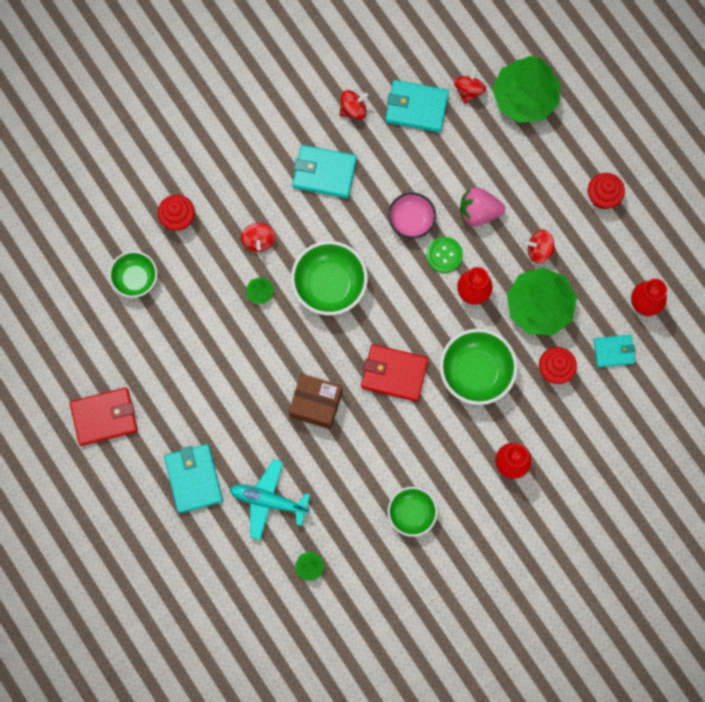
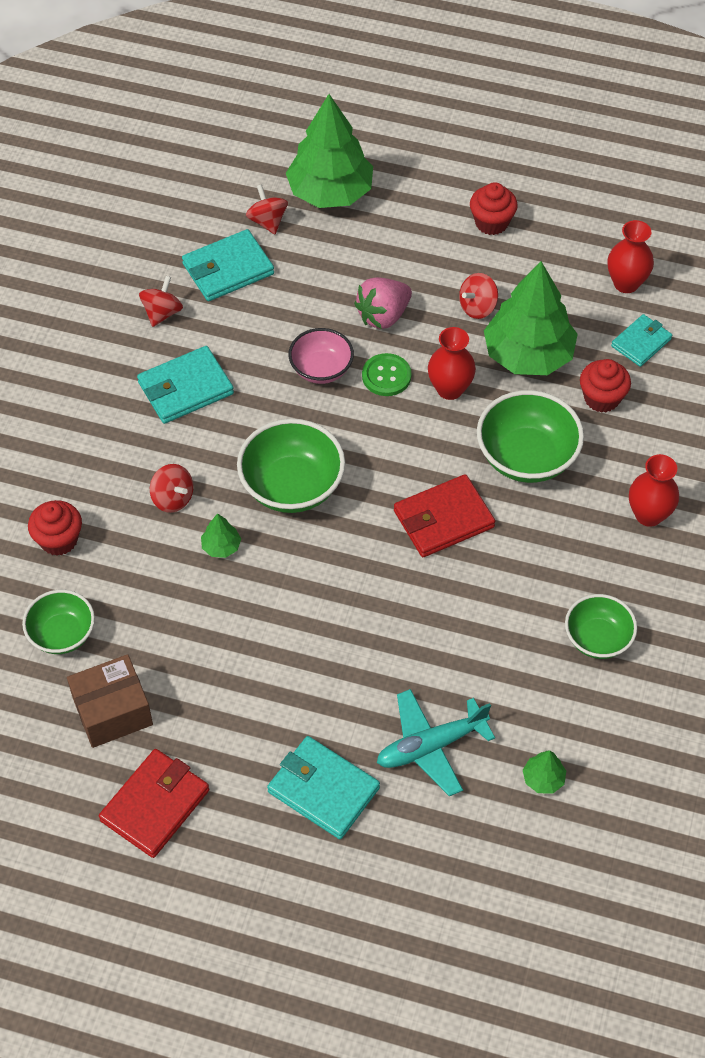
camera: 40 degrees left, 20 degrees down
brown box [289,374,343,429] -> brown box moved to [67,654,153,748]

